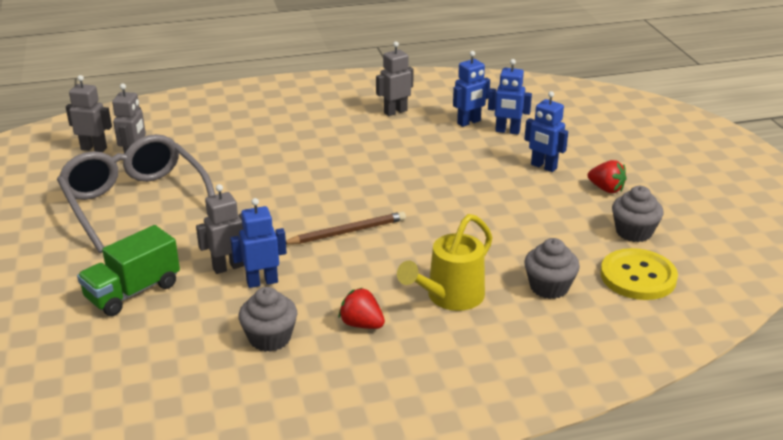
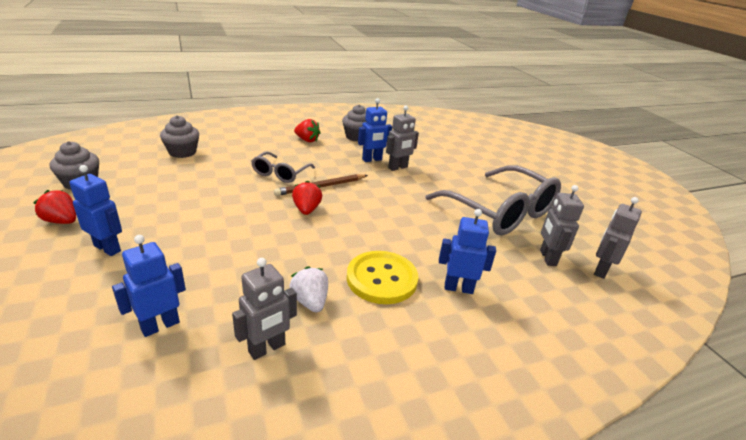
camera: 170 degrees right, 0 degrees up
grey robot [66,75,112,152] -> grey robot turned 120 degrees clockwise [594,197,642,279]
green truck [77,225,180,316] -> none
yellow watering can [397,214,493,311] -> none
blue robot [488,59,532,135] -> blue robot moved to [439,209,496,294]
yellow button [600,248,678,300] -> yellow button moved to [347,251,419,304]
none -> grey glasses [251,152,315,183]
none -> white strawberry [289,266,328,312]
none -> red strawberry [292,180,322,215]

